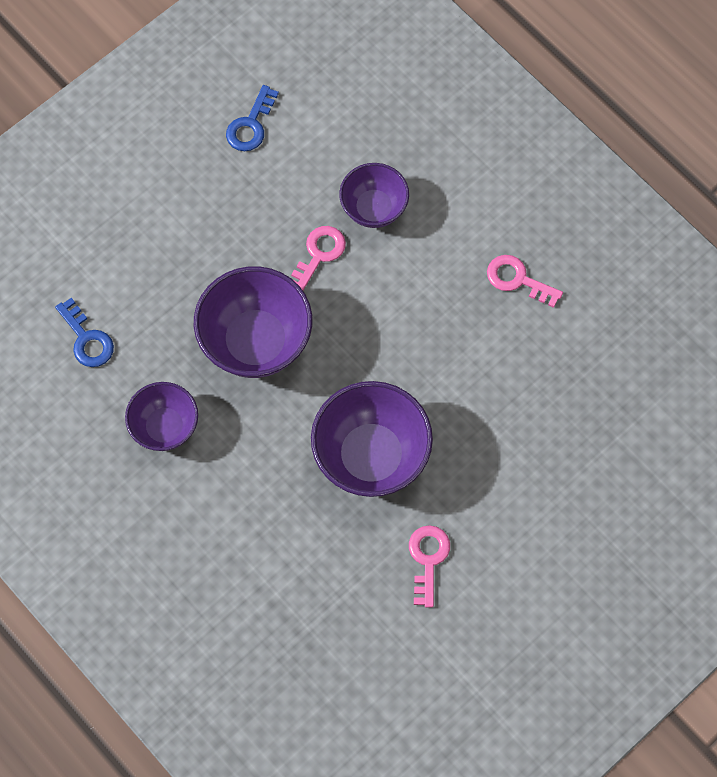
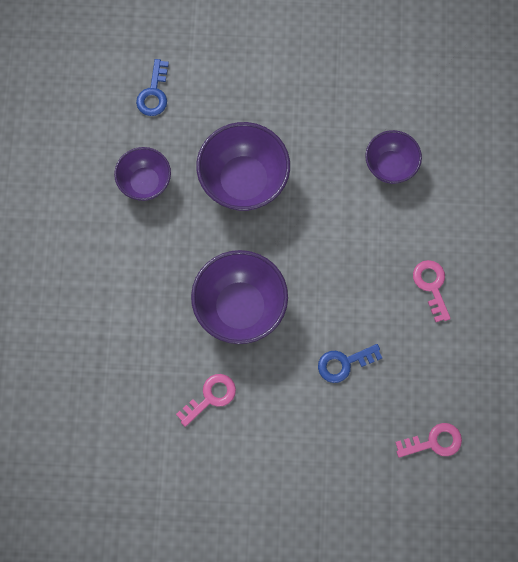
camera: 45 degrees right, 5 degrees up
blue key [226,85,279,151] -> blue key moved to [318,344,382,383]
pink key [291,226,346,290] -> pink key moved to [395,423,462,458]

